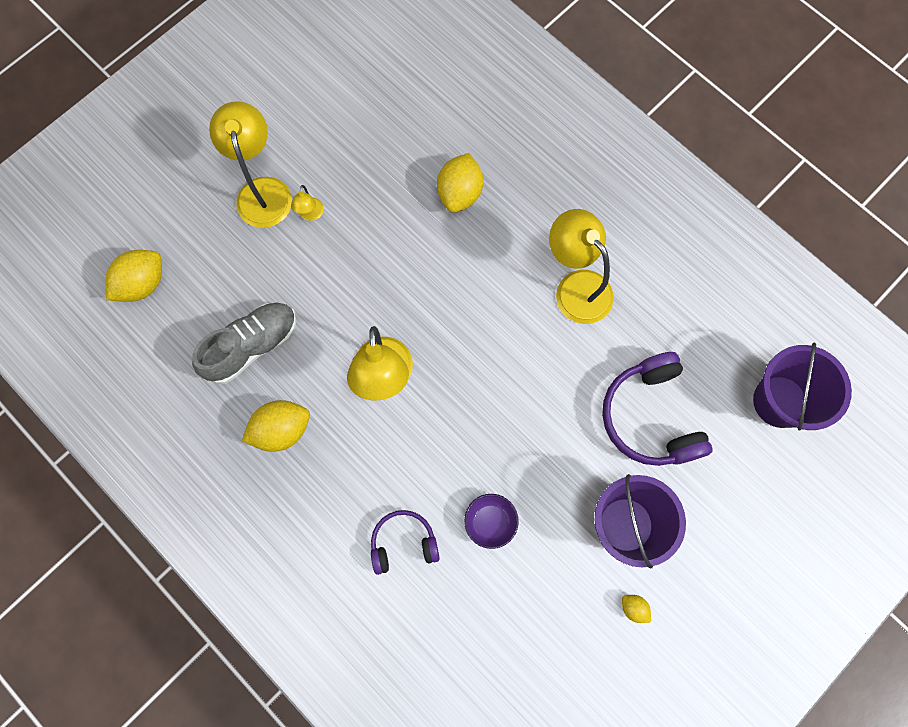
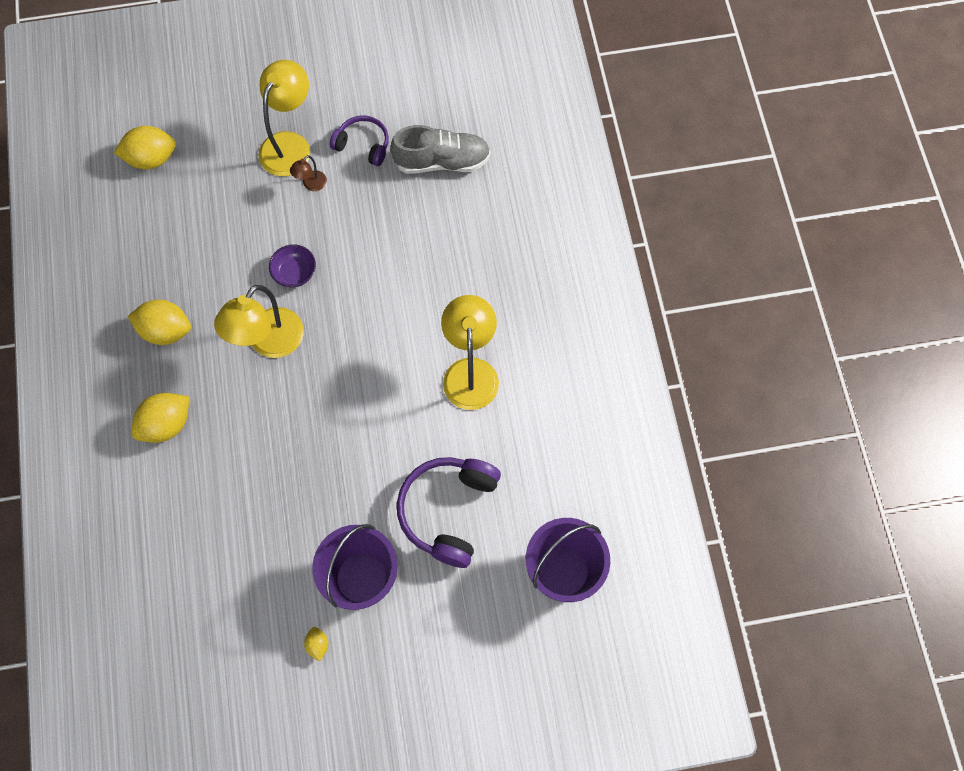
camera: 35 degrees right, 5 degrees down
grey shoe [192,302,297,384] -> grey shoe moved to [390,125,491,174]
yellow lamp [291,185,324,221] -> brown lamp [290,155,327,191]
purple headphones [371,510,440,575] -> purple headphones moved to [330,116,389,166]
yellow lemon [437,153,483,213] -> yellow lemon moved to [131,393,189,443]
purple bowl [464,494,519,549] -> purple bowl moved to [269,244,316,287]

